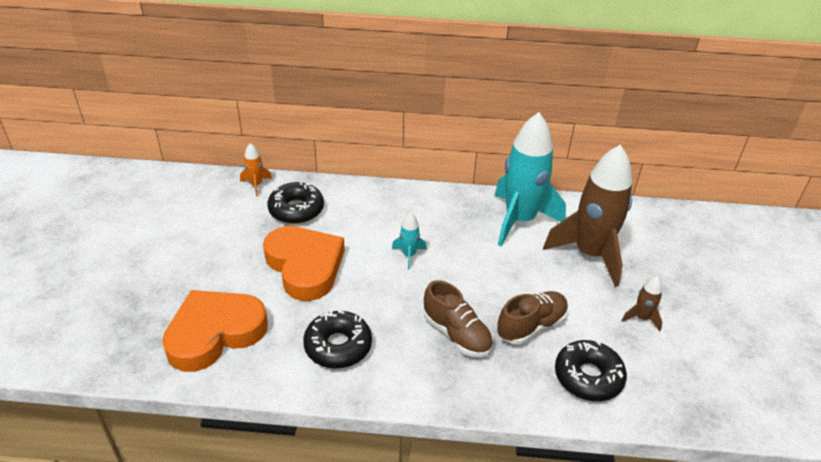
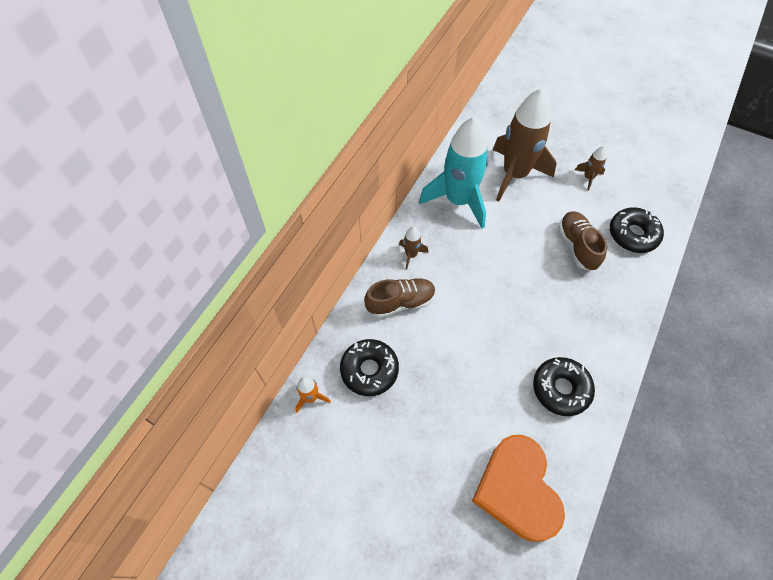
camera: 65 degrees left, 20 degrees up
orange heart [263,226,345,301] -> none
turquoise rocket [392,213,427,270] -> none
brown shoe [424,280,493,357] -> brown shoe moved to [364,278,436,318]
none -> brown rocket [399,226,429,270]

